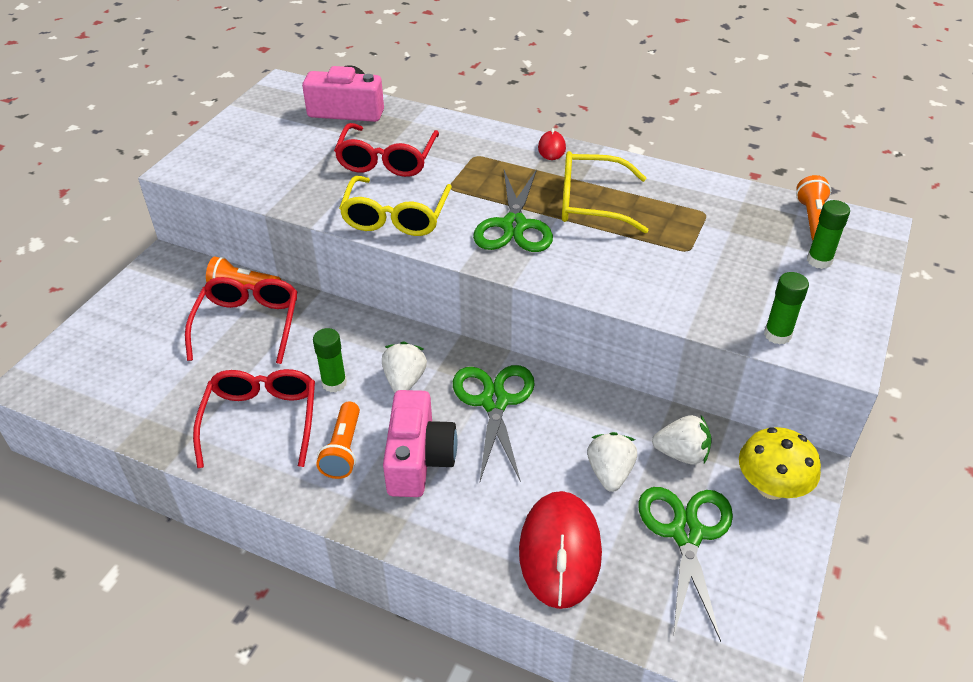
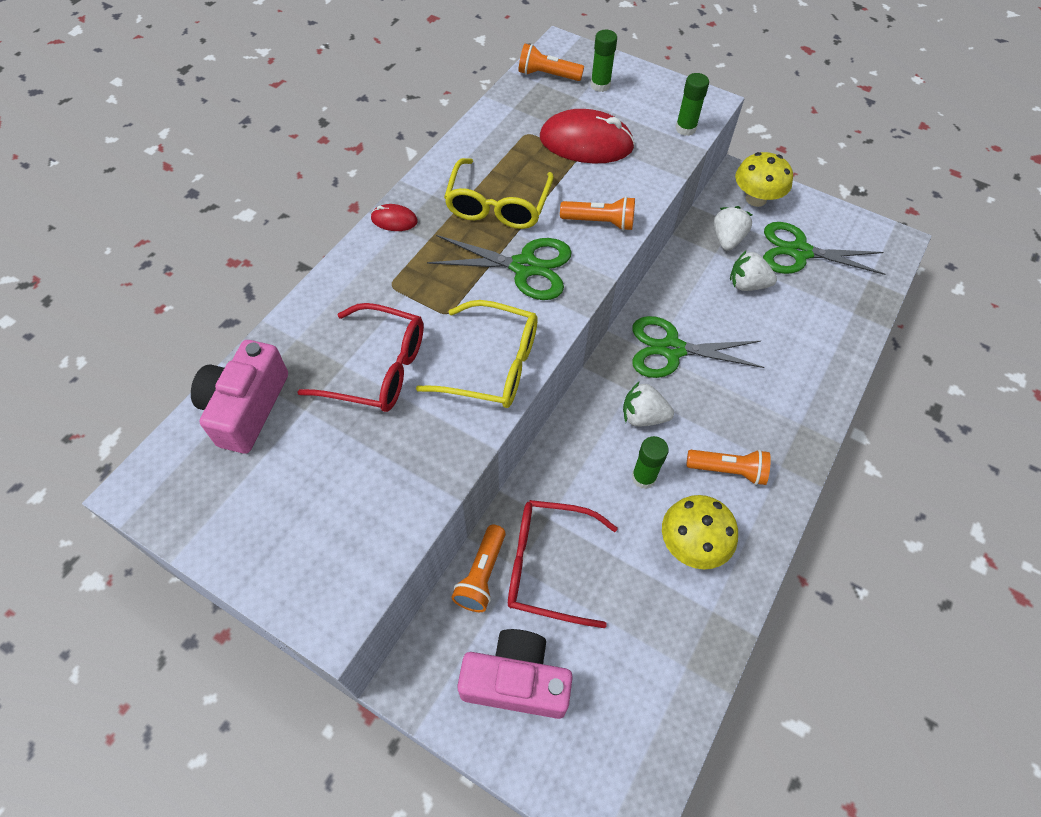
camera: 85 degrees left, 15 degrees up
red glasses [193,369,315,468] -> yellow mushroom [662,495,738,569]
pink camera [383,390,457,497] -> pink camera moved to [457,629,573,719]
red mouse [519,491,602,609] -> red mouse moved to [540,109,635,163]
none -> orange flashlight [560,196,635,231]

